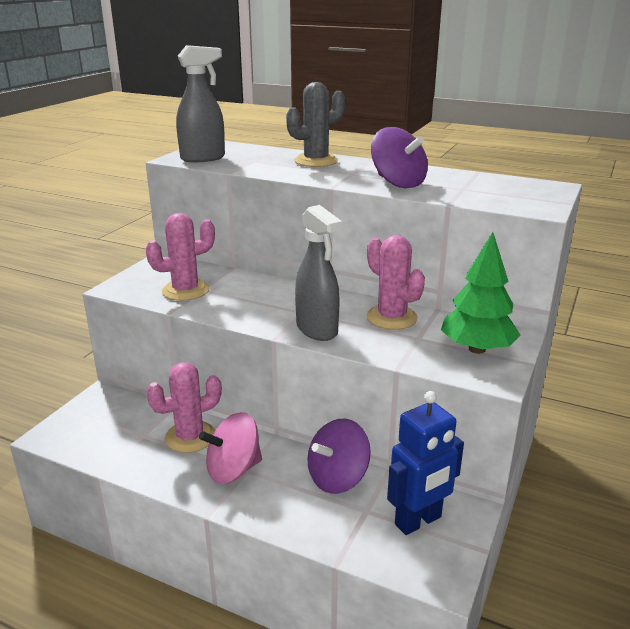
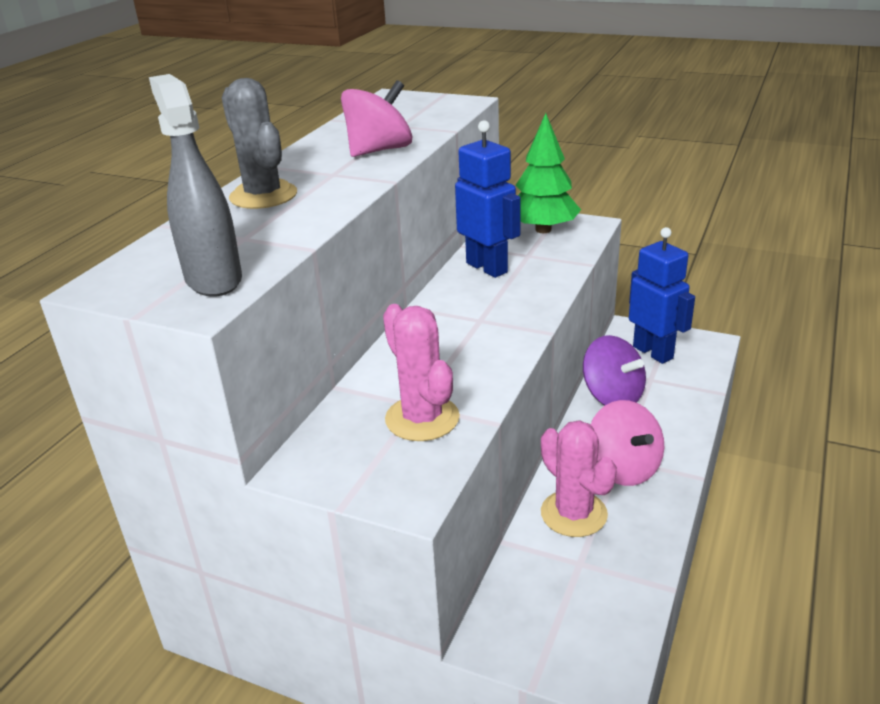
camera: 90 degrees left, 5 degrees up
grey spray bottle [295,205,342,341] -> none
pink cactus [366,235,425,330] -> blue robot [455,120,521,278]
purple spinning top [371,127,428,188] -> pink spinning top [341,80,412,157]

